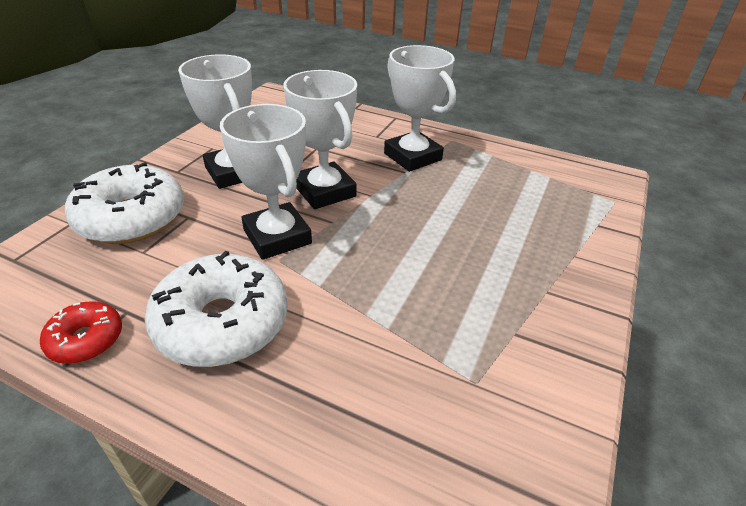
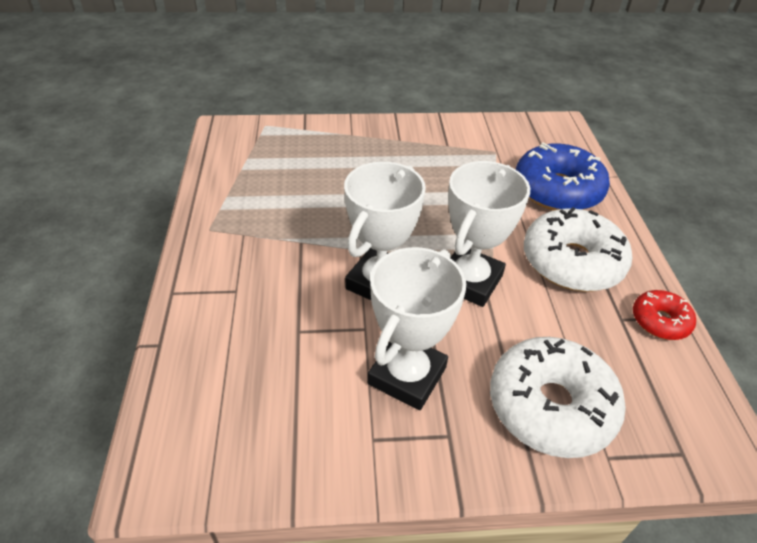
camera: 120 degrees left, 5 degrees up
white trophy [384,45,456,172] -> none
none -> blue donut [516,142,610,211]

